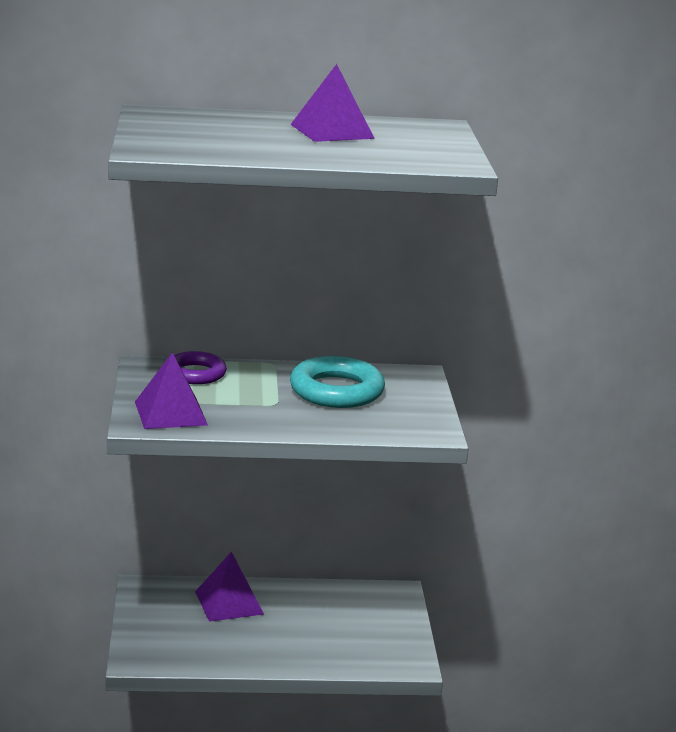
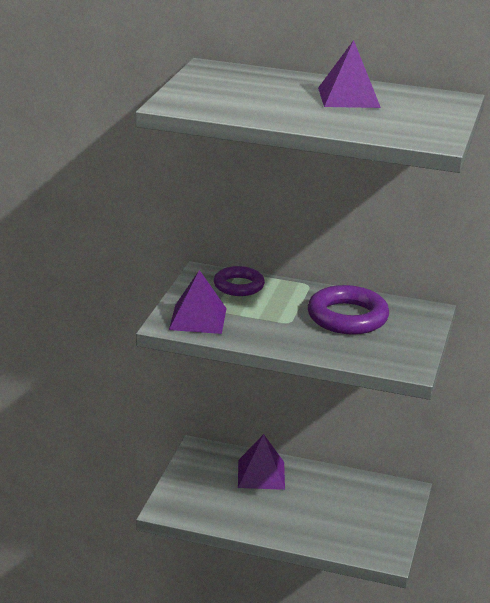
camera: 20 degrees right, 5 degrees up
turquoise ring [290,356,385,408] -> purple ring [308,285,389,335]

